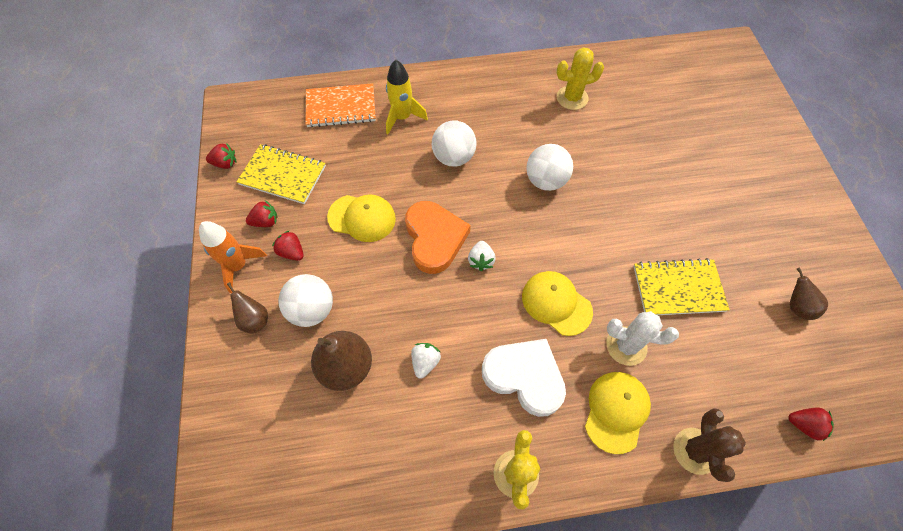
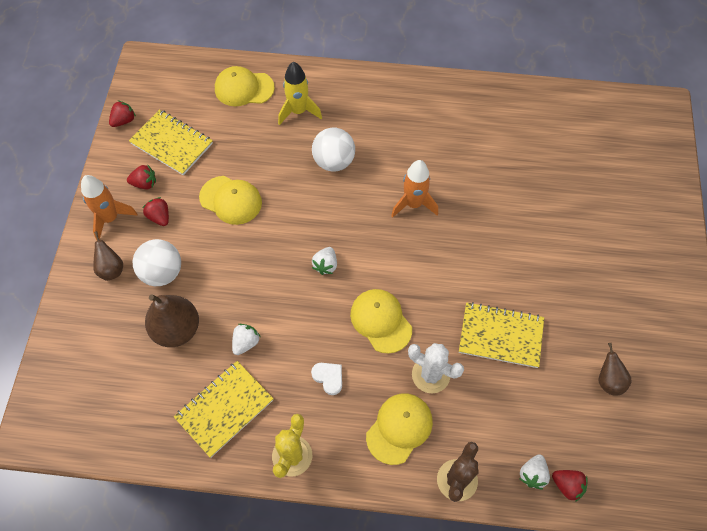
camera: 15 degrees right, 0 degrees up
red strawberry [206,143,236,169] -> red strawberry turned 60 degrees counterclockwise [109,100,136,127]
orange notebook [306,83,376,128] -> yellow cap [215,66,275,106]
orange heart [405,201,471,274] -> none
white heart [482,339,566,417] -> white heart [311,363,342,395], size x0.46
white ball [526,144,573,191] -> orange rocket [391,160,438,218]
yellow cactus [556,48,604,110] -> none
none -> yellow notebook [174,361,274,458]
none -> white strawberry [519,454,550,490]

